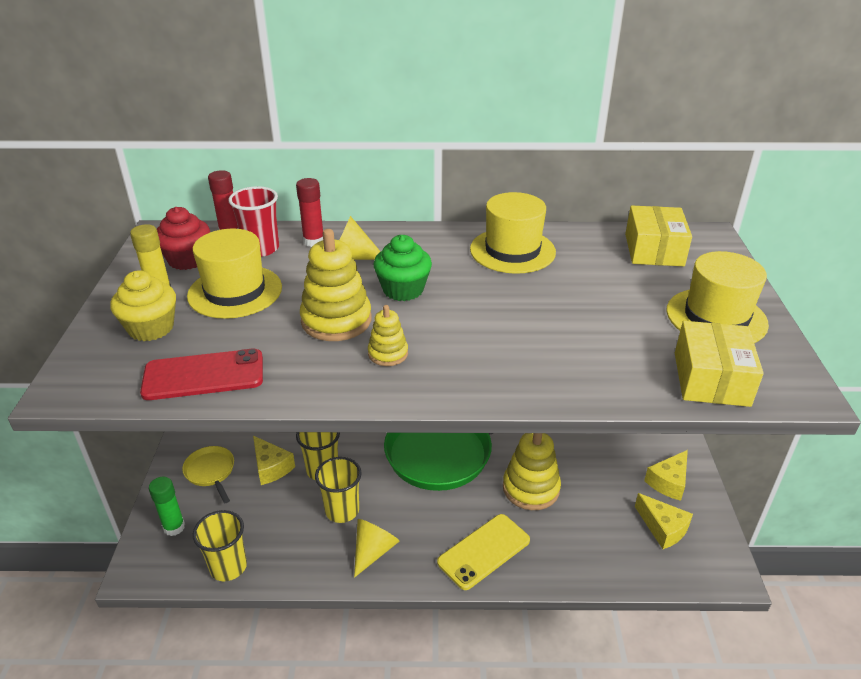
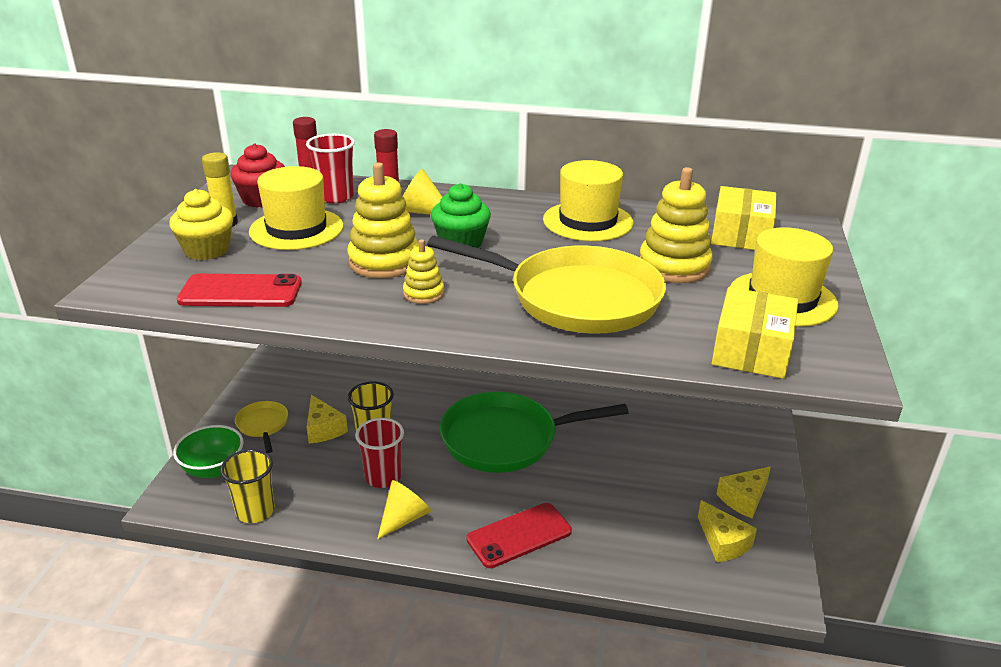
camera: 10 degrees right, 5 degrees down
green glue stick [149,477,185,536] -> green bowl [173,425,244,478]
yellow cup [315,457,362,523] -> red cup [355,418,404,488]
yellow phone [437,514,530,590] -> red phone [467,503,572,568]
yellow stacking toy [503,433,561,510] -> yellow stacking toy moved to [640,167,713,283]
none -> yellow pan [427,236,666,334]

